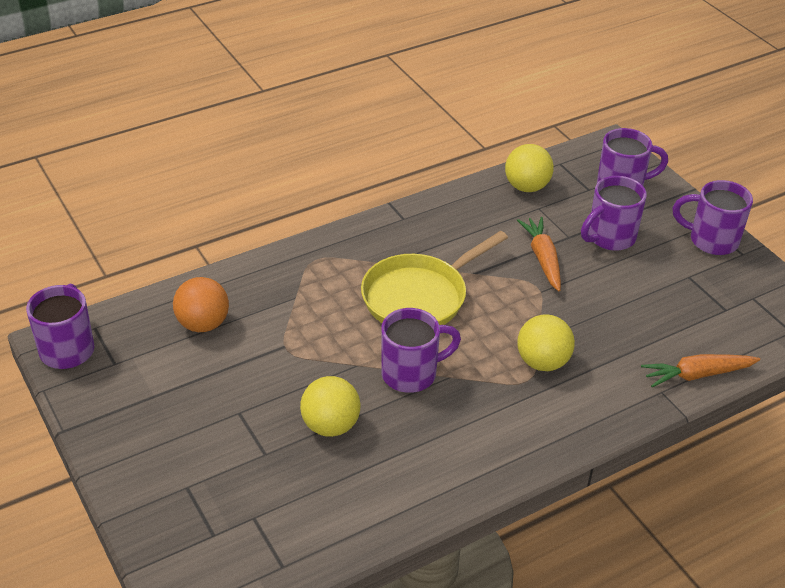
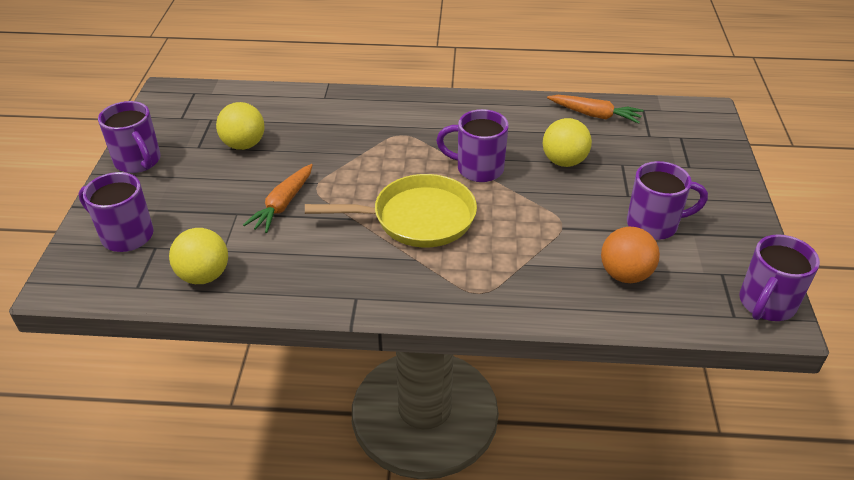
camera: 145 degrees left, 0 degrees up
yellow ball [517,314,575,371] -> yellow ball moved to [216,102,265,150]
purple mug [581,176,647,251] -> purple mug moved to [627,161,708,240]
orange carrot [641,354,760,387] -> orange carrot moved to [547,95,644,124]

